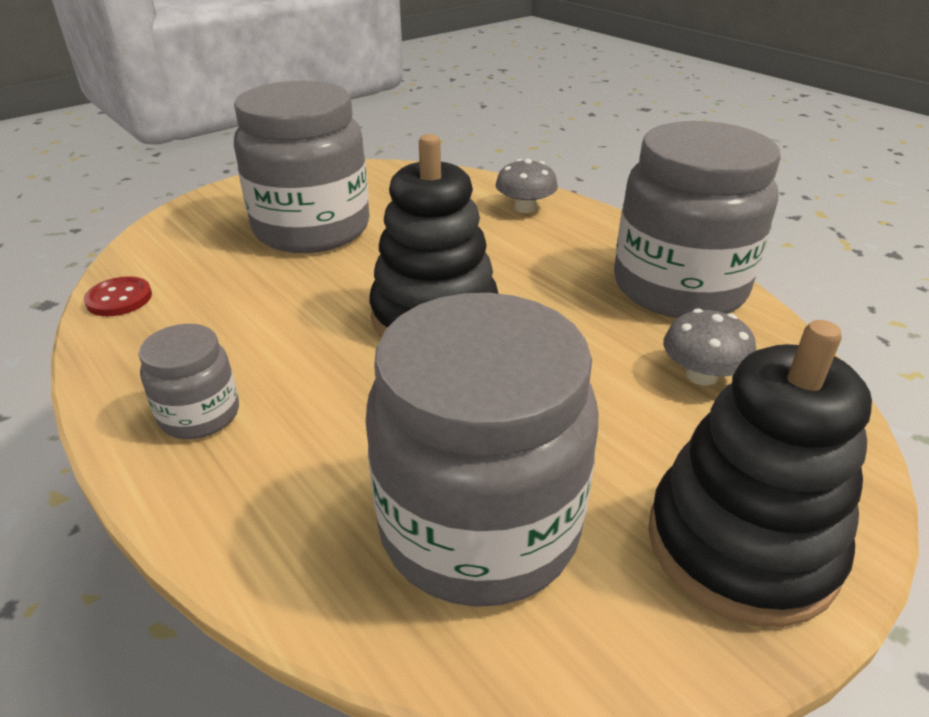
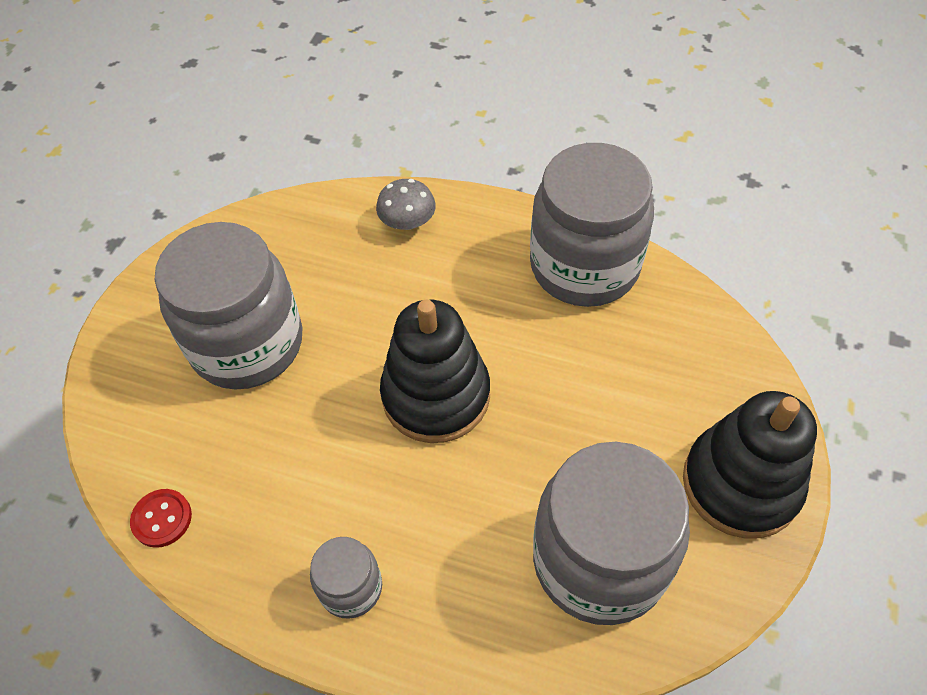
camera: 30 degrees left, 20 degrees up
grey mushroom [663,309,756,385] -> none

